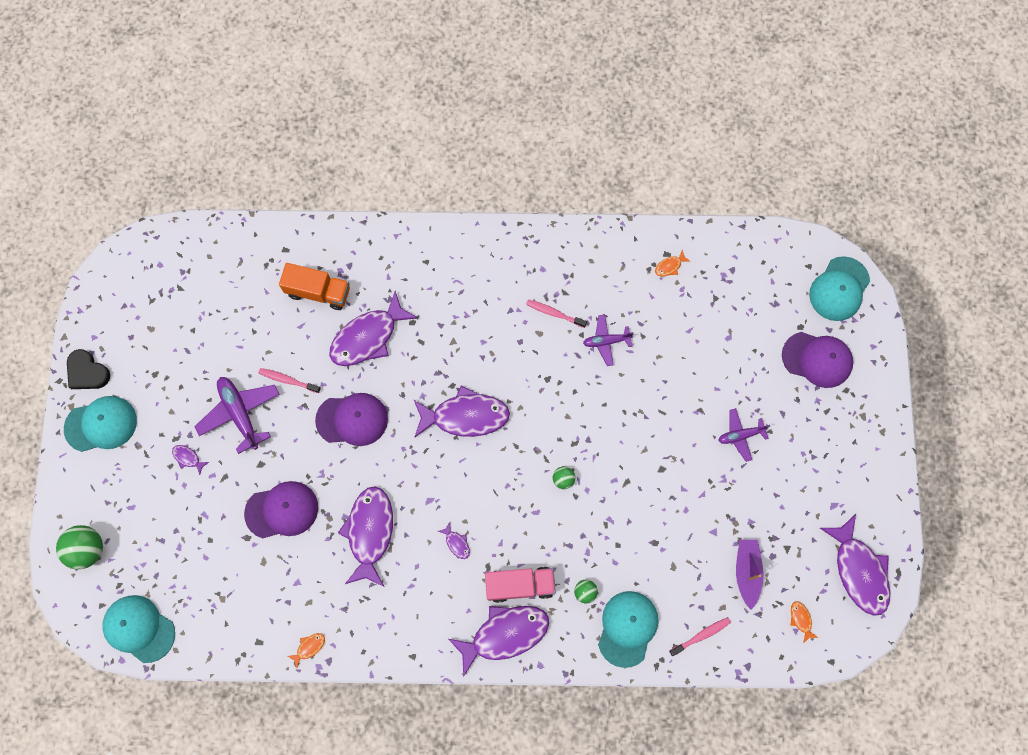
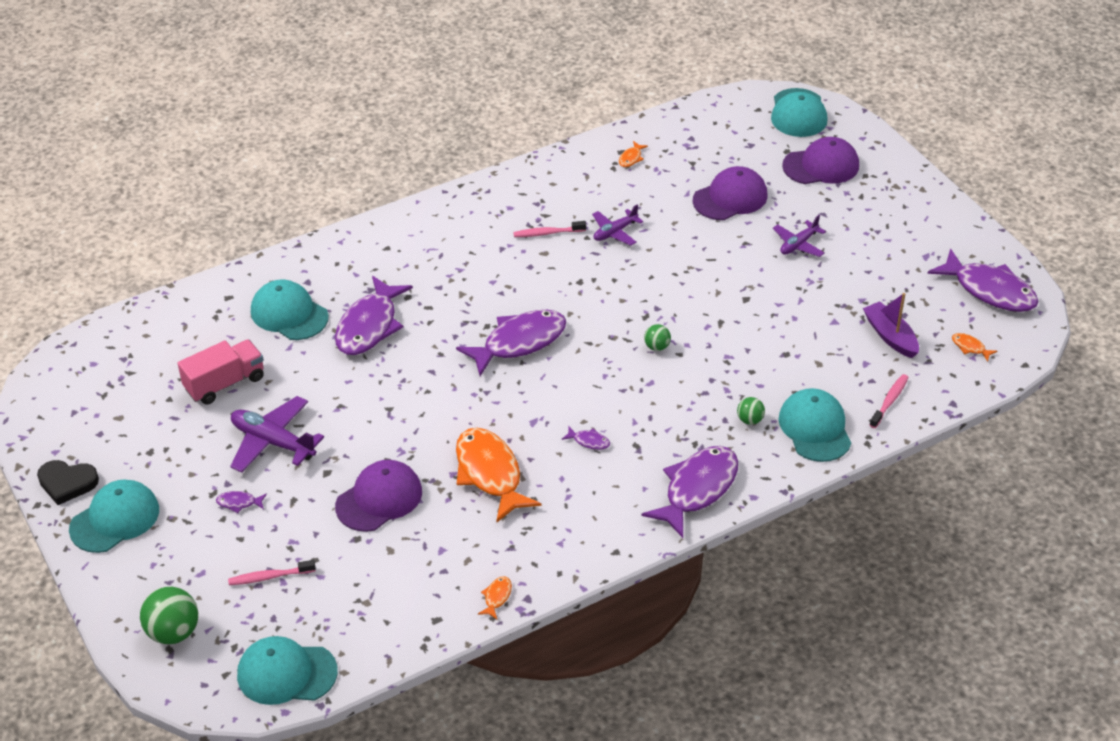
camera: 30 degrees left, 30 degrees down
pink toothbrush [258,368,321,393] -> pink toothbrush moved to [228,560,316,585]
orange truck [279,263,350,310] -> turquoise cap [251,280,329,340]
purple cap [315,393,388,446] -> purple cap moved to [693,166,767,220]
purple fish [338,486,393,587] -> orange fish [456,428,542,522]
pink truck [485,567,556,603] -> pink truck moved to [177,340,264,405]

